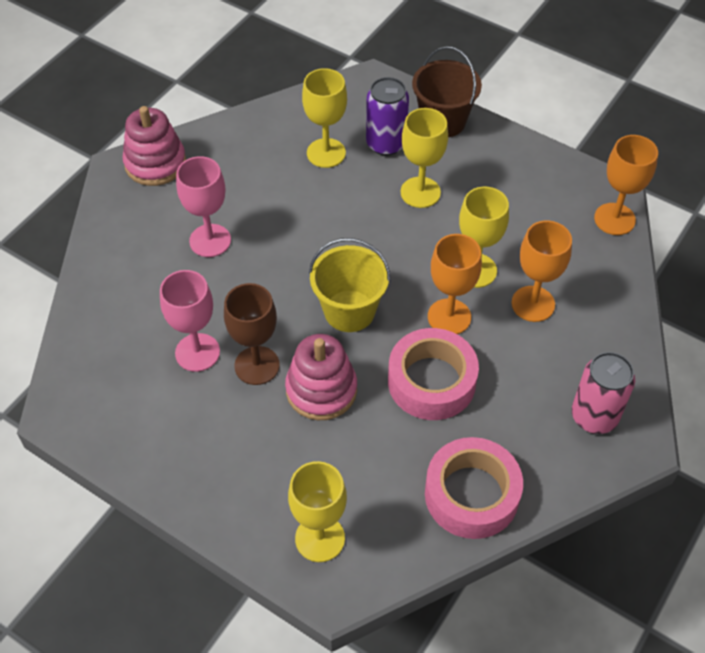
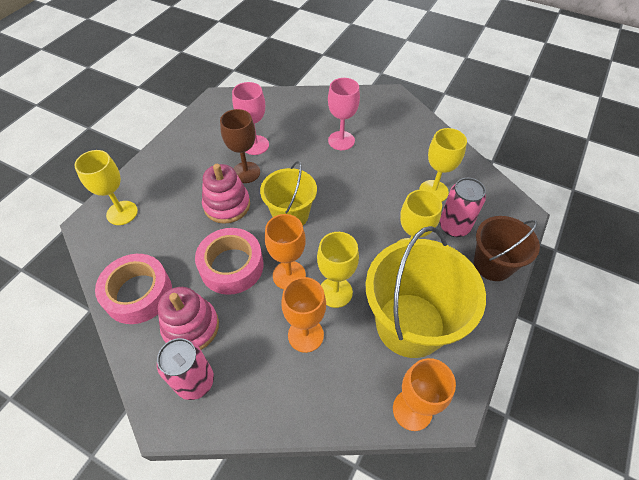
camera: 85 degrees right, 0 degrees up
pink stacking toy [122,106,186,186] -> pink stacking toy moved to [158,287,219,350]
purple can [366,77,409,156] -> pink can [439,178,486,237]
none -> yellow bucket [366,226,486,358]

